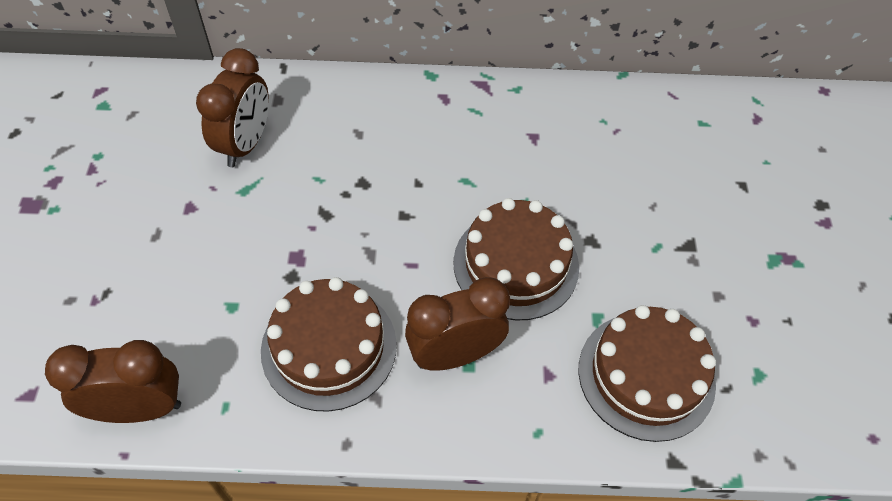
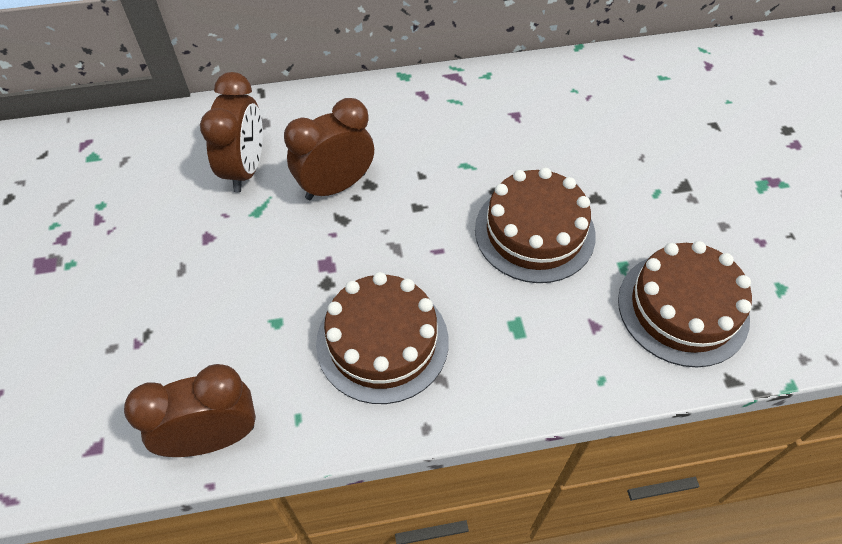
camera: 10 degrees left, 0 degrees up
brown clock [405,277,510,371] -> brown clock moved to [284,98,374,200]

